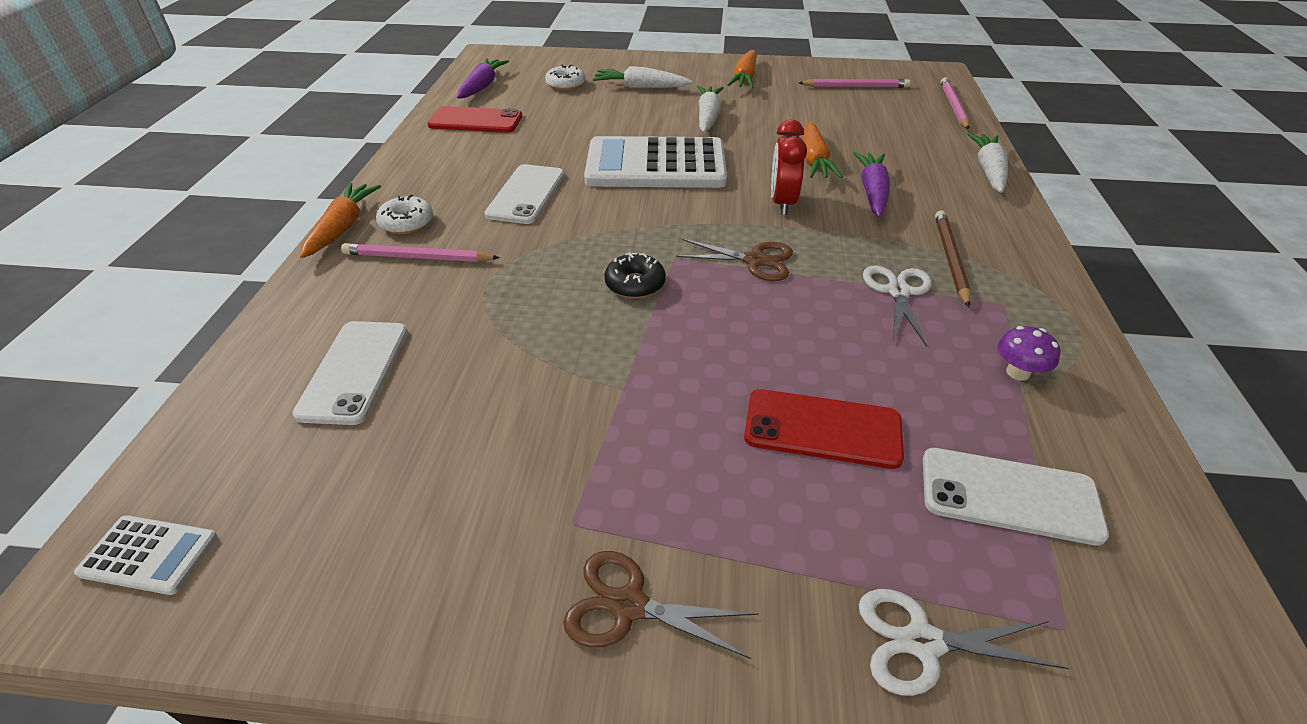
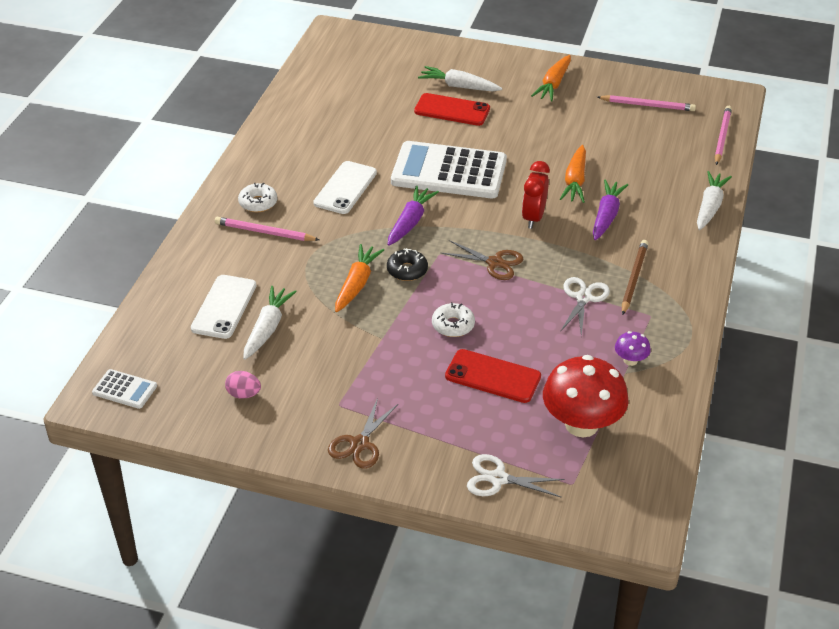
camera: 10 degrees right, 0 degrees up
orange carrot [300,183,381,258] -> orange carrot moved to [335,244,384,312]
red phone [427,106,522,133] -> red phone moved to [414,93,490,126]
purple carrot [457,58,509,99] -> purple carrot moved to [387,185,439,246]
white donut [545,64,586,91] -> white donut moved to [432,302,475,337]
brown scissors [563,551,759,659] -> brown scissors turned 90 degrees counterclockwise [328,398,398,469]
white carrot [697,86,724,133] -> white carrot moved to [243,286,297,360]
white phone [923,448,1109,546] -> red mushroom [543,355,629,437]
none -> pink egg [225,371,261,399]

